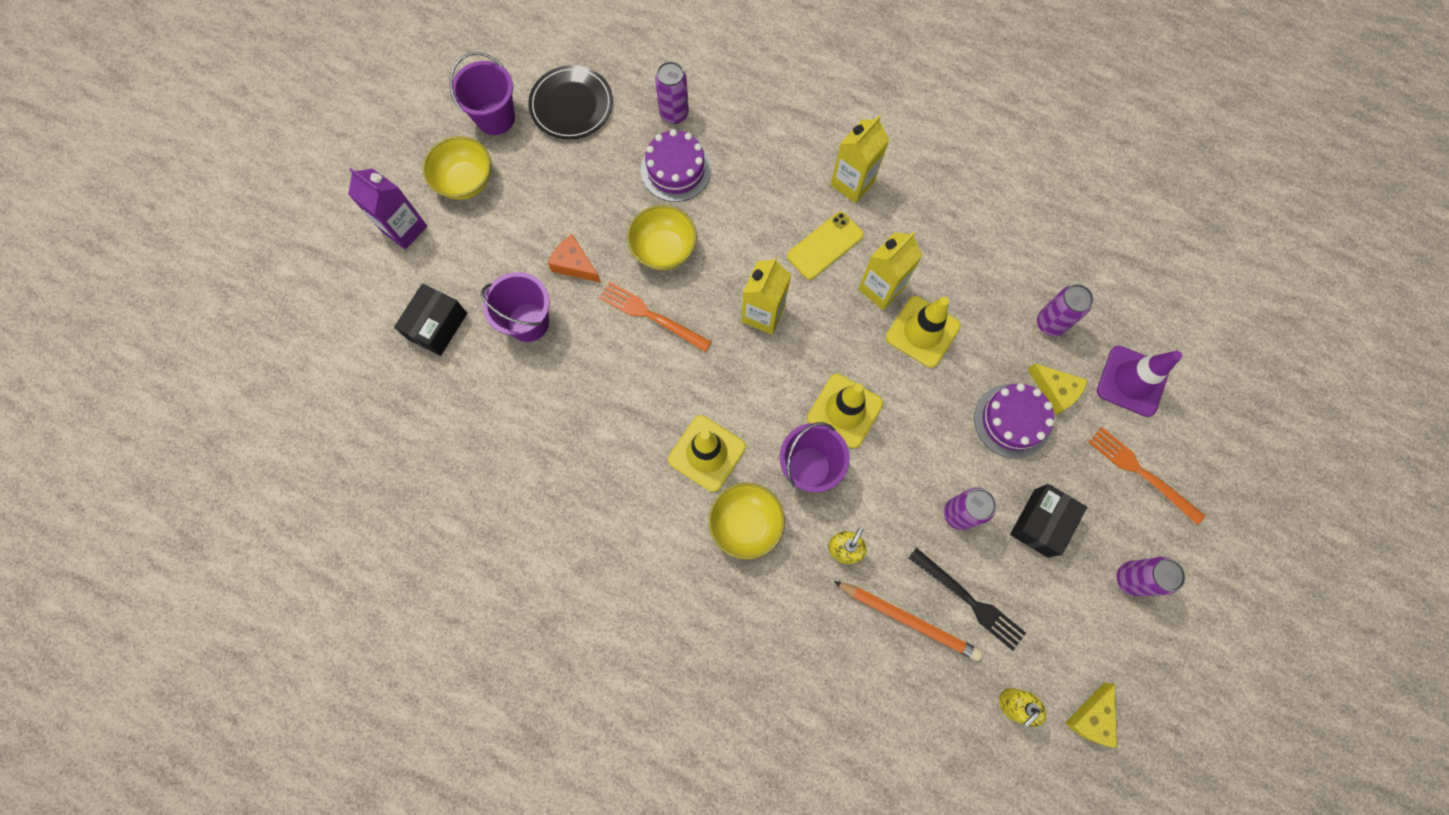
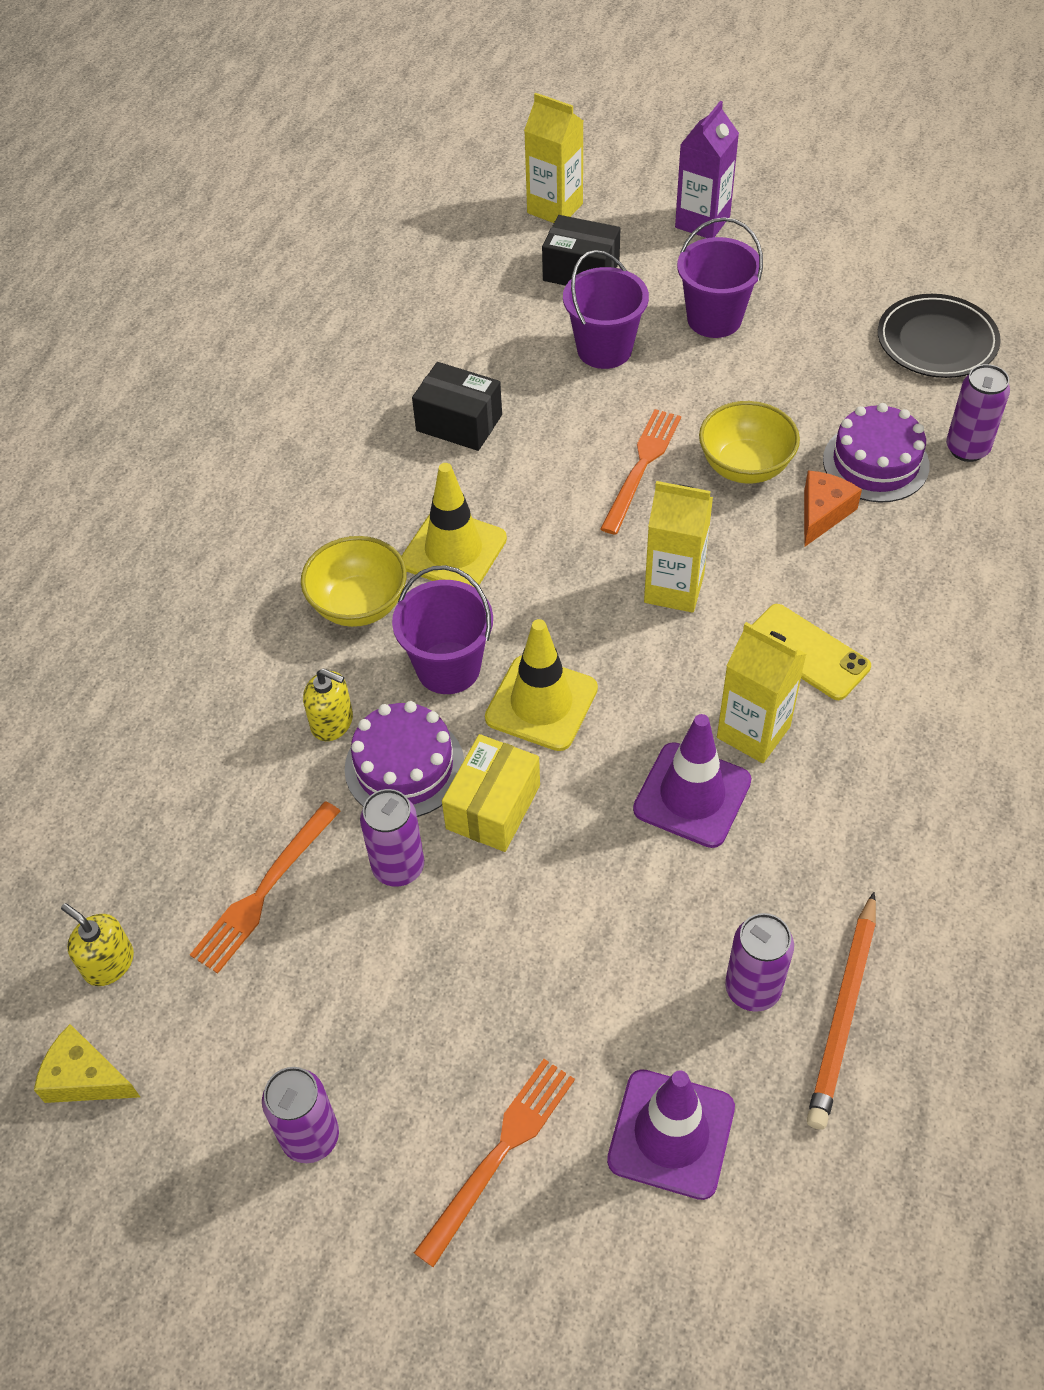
camera: 85 degrees right, 20 degrees down
yellow bowl [423,136,491,200] -> none
purple bucket [449,52,515,135] -> purple bucket moved to [677,217,763,338]
orange cheese [548,235,601,283] -> orange cheese moved to [804,471,862,547]
yellow carton [830,115,890,203] -> yellow carton moved to [524,93,583,223]
orange pencil [834,581,982,661] -> orange pencil moved to [807,892,876,1130]
yellow traffic cone [886,296,961,368] -> purple traffic cone [633,714,751,848]
black fork [909,548,1026,651] -> orange fork [190,801,340,974]
purple cake [974,383,1054,459] -> purple cake moved to [345,701,464,817]
black box [1010,484,1087,558] -> black box moved to [412,362,502,451]
yellow cheese [1027,363,1088,415] -> none
none -> yellow box [442,734,540,852]

